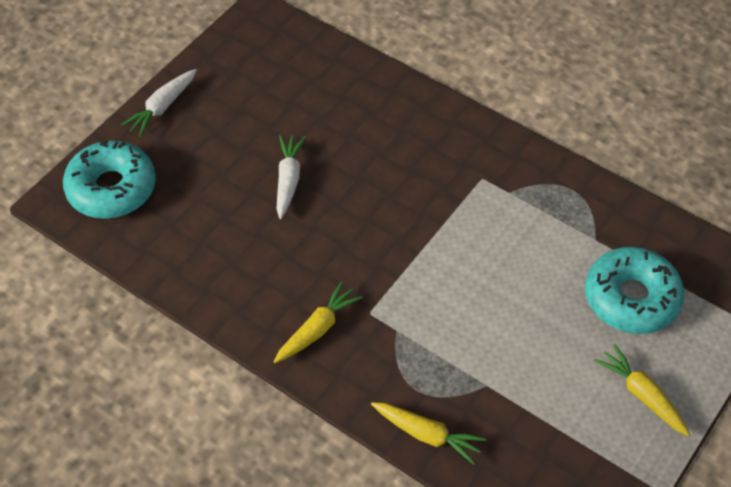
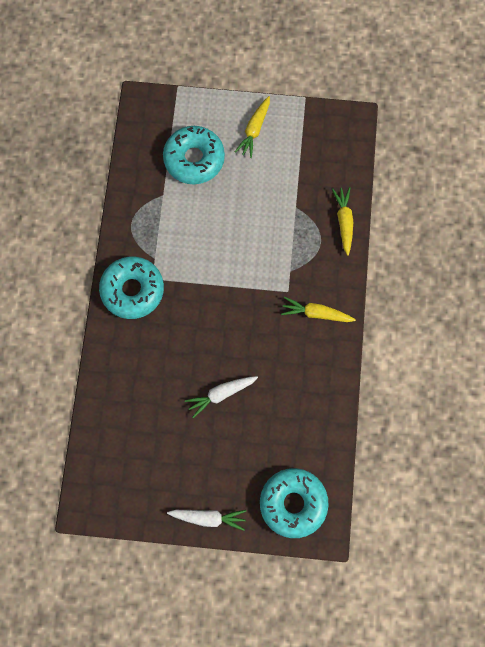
camera: 120 degrees left, 20 degrees up
none -> turquoise donut [99,257,164,319]

